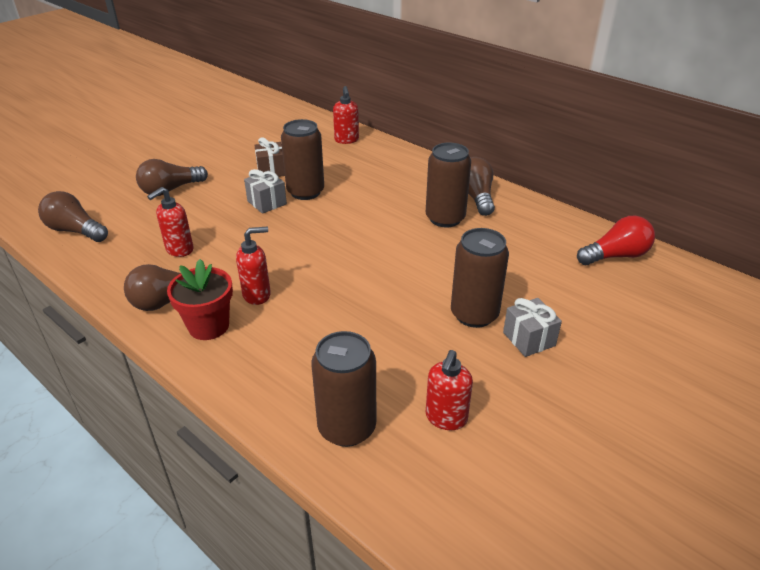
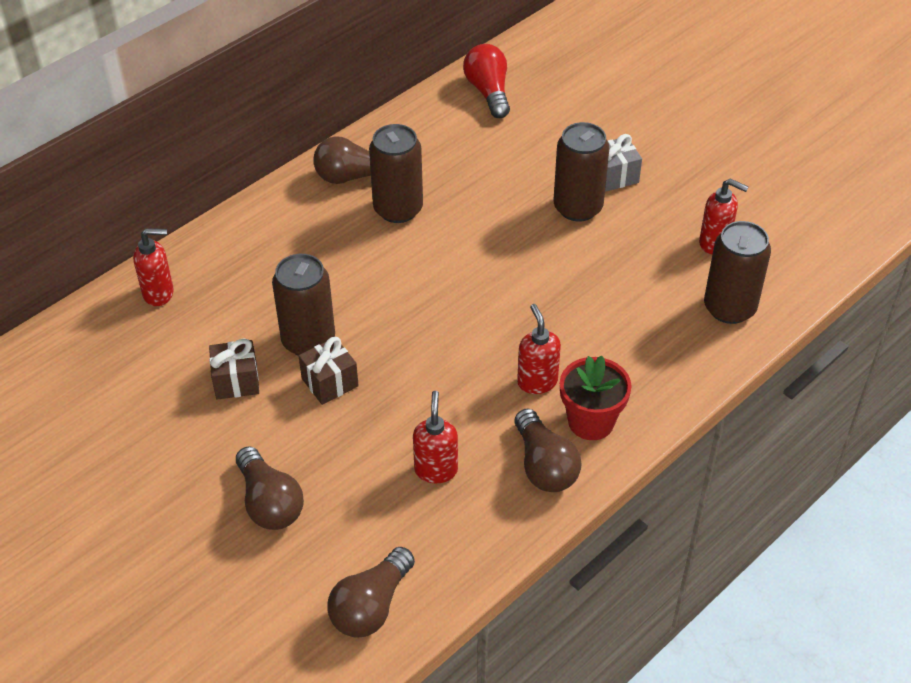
camera: 85 degrees left, 10 degrees up
red soap dispenser [147,187,194,257] -> red soap dispenser turned 135 degrees counterclockwise [413,391,458,483]
grey gift [244,169,287,214] -> brown gift [299,337,359,405]

